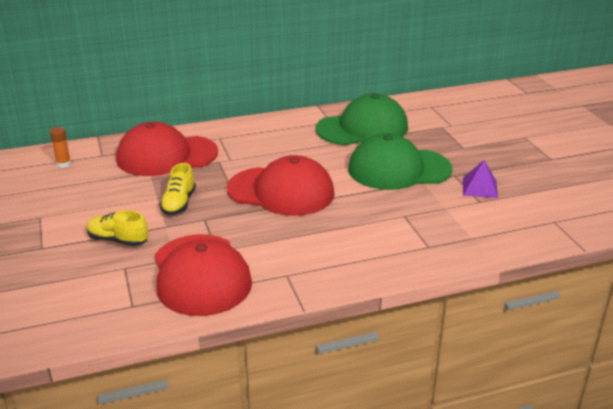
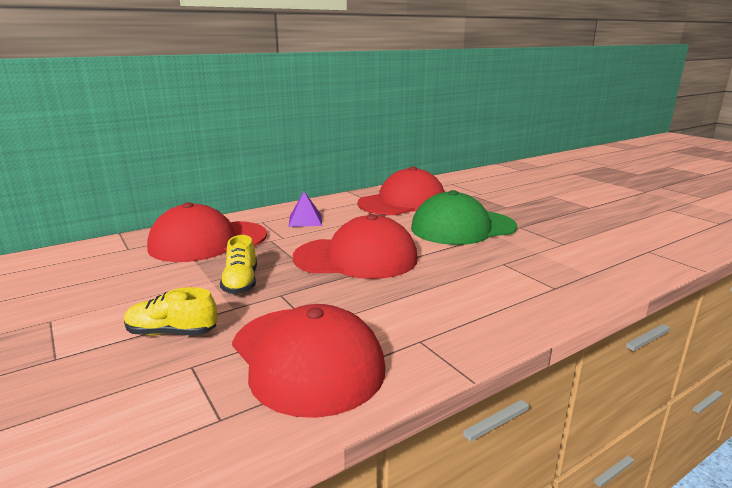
camera: 15 degrees left, 10 degrees down
orange glue stick [50,127,71,168] -> none
green cap [316,94,408,145] -> red cap [357,166,445,215]
purple pyramid [463,160,498,198] -> purple pyramid moved to [289,191,322,227]

